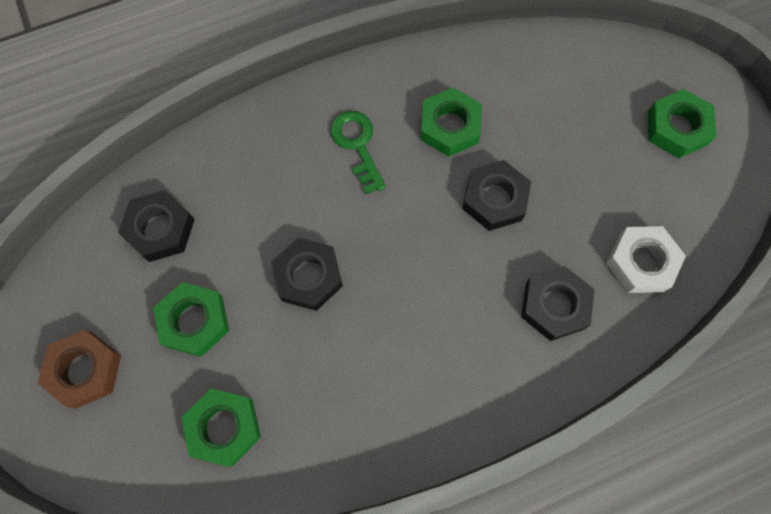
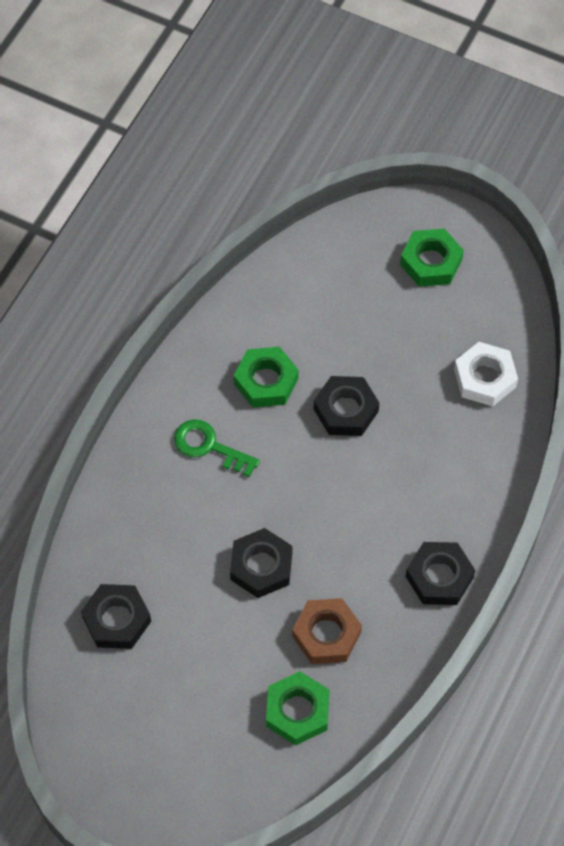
camera: 40 degrees left, 10 degrees down
brown nut [38,330,121,408] -> brown nut moved to [292,598,362,664]
green nut [153,282,229,357] -> none
black nut [521,266,595,341] -> black nut moved to [406,542,475,605]

